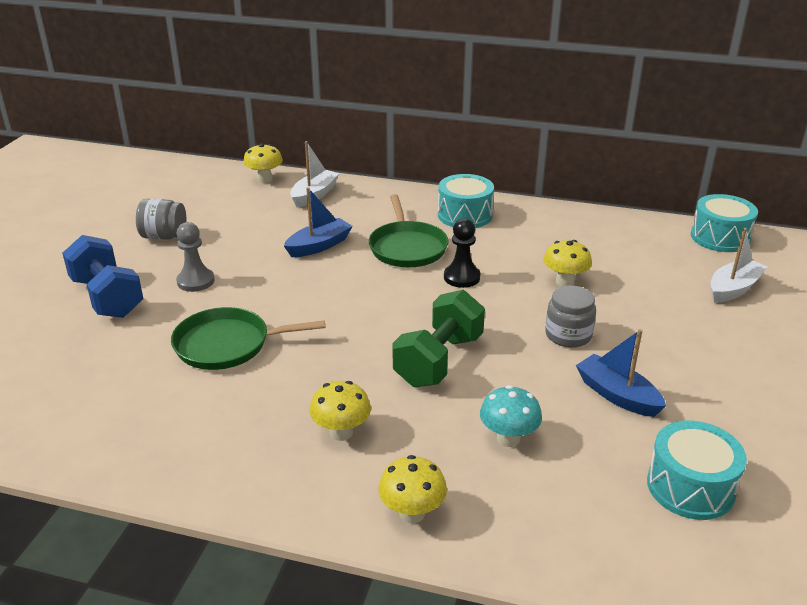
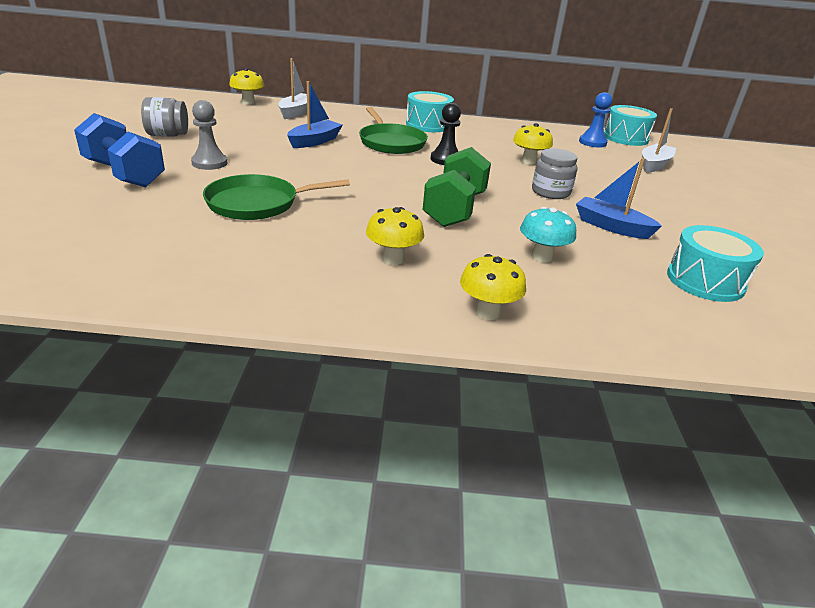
camera: 15 degrees left, 0 degrees up
none -> blue pawn [579,92,612,148]

